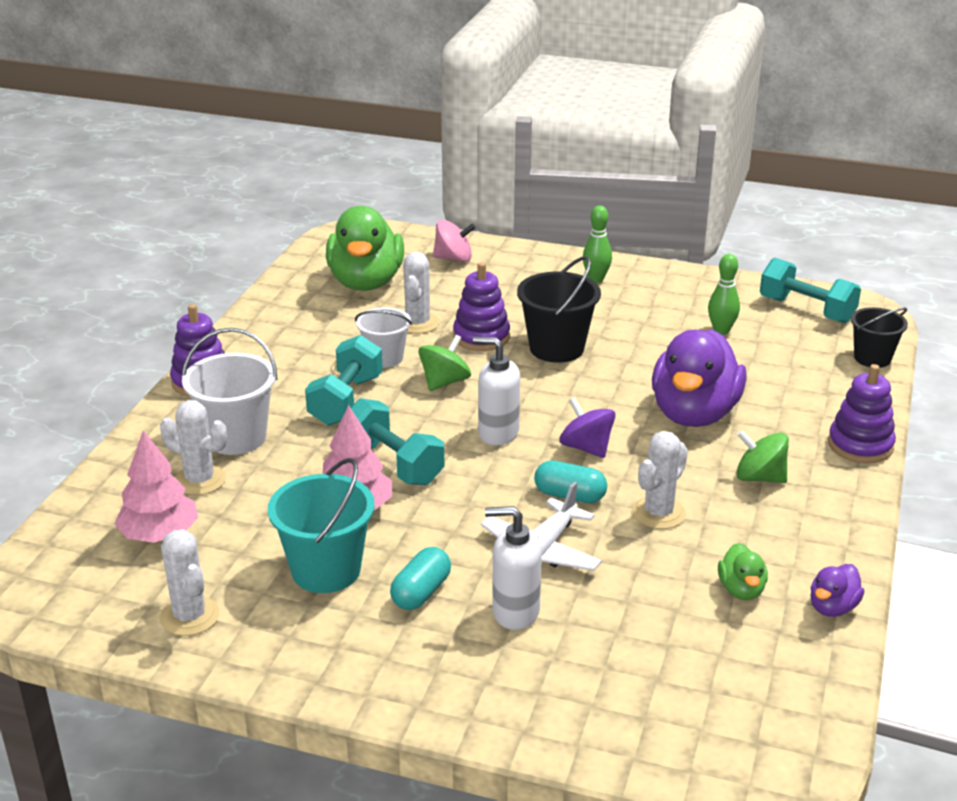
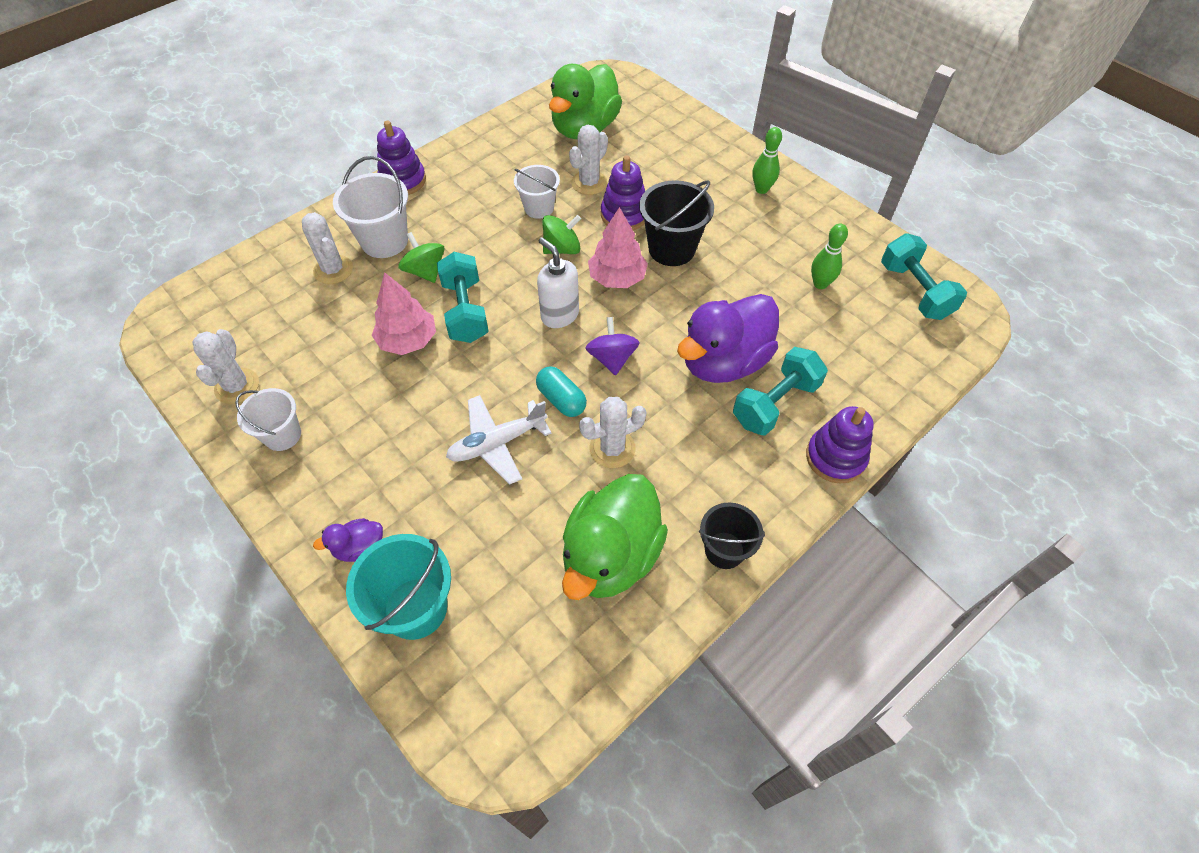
camera: 30 degrees right, 25 degrees up
pink tree [115,430,198,543] -> pink tree moved to [588,207,648,288]
turquoise bucket [268,458,375,593] -> turquoise bucket moved to [346,534,451,640]
turquoise dumbbell [305,335,383,426] -> turquoise dumbbell moved to [733,347,828,436]
turquoise capsule [390,547,451,610] -> none
pink spinning top [433,220,476,262] -> none
white soap dispenser [485,506,542,630] -> none
green duck [718,543,768,600] -> green duck [562,474,668,600], size x2.25
green spinning top [736,430,789,483] -> green spinning top moved to [399,232,444,283]
purple duck [810,564,864,617] -> purple duck moved to [313,518,383,562]
black bucket [851,307,908,368] -> black bucket moved to [699,503,765,569]
none -> white bucket [235,388,301,451]

